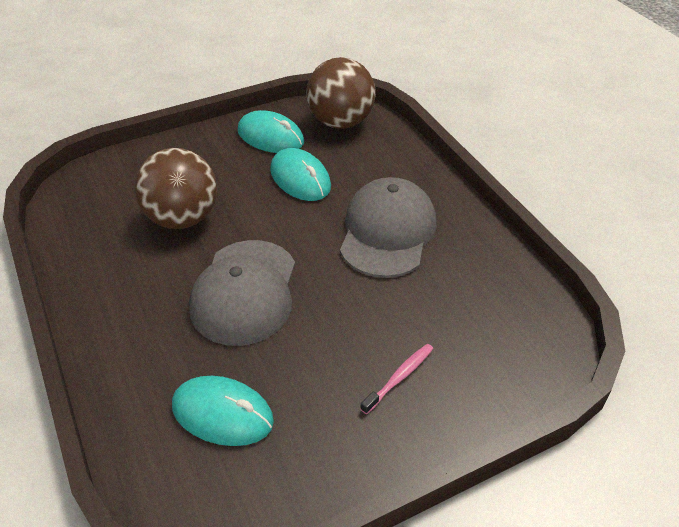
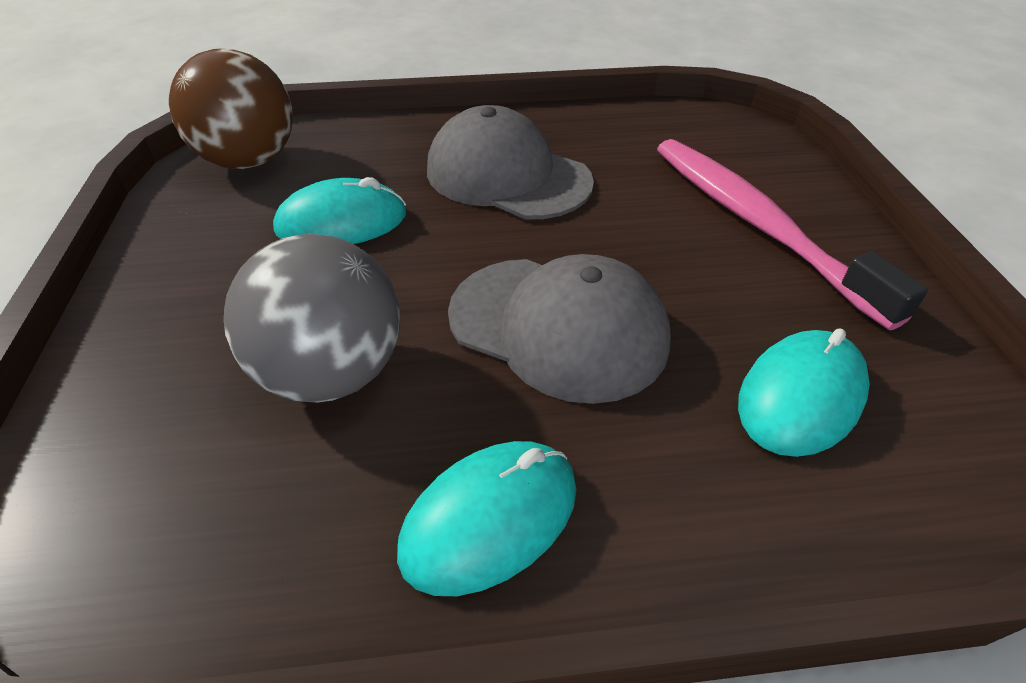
camera: 70 degrees left, 0 degrees up
brown ball [134,148,217,229] -> grey ball [224,234,400,403]
turquoise mouse [238,110,304,153] -> turquoise mouse moved to [397,441,577,596]
pink toothbrush [360,344,433,414] -> pink toothbrush [657,139,928,330], size x2.43

